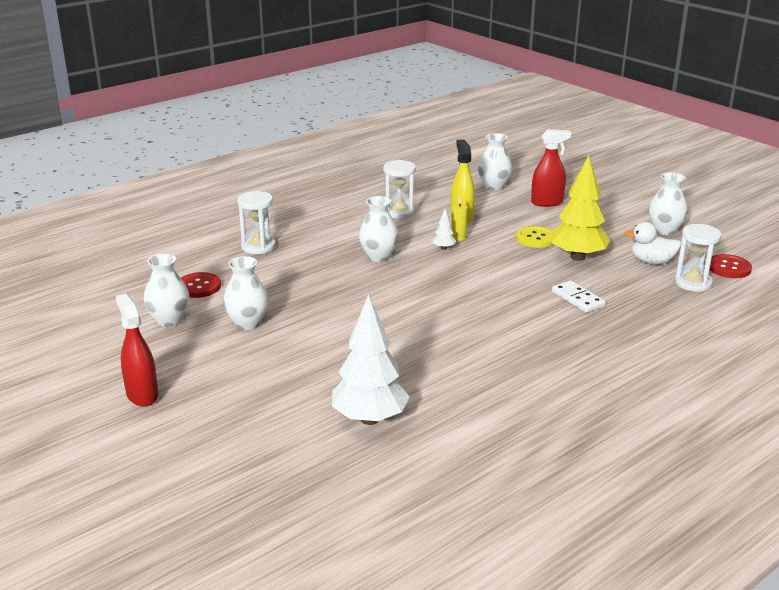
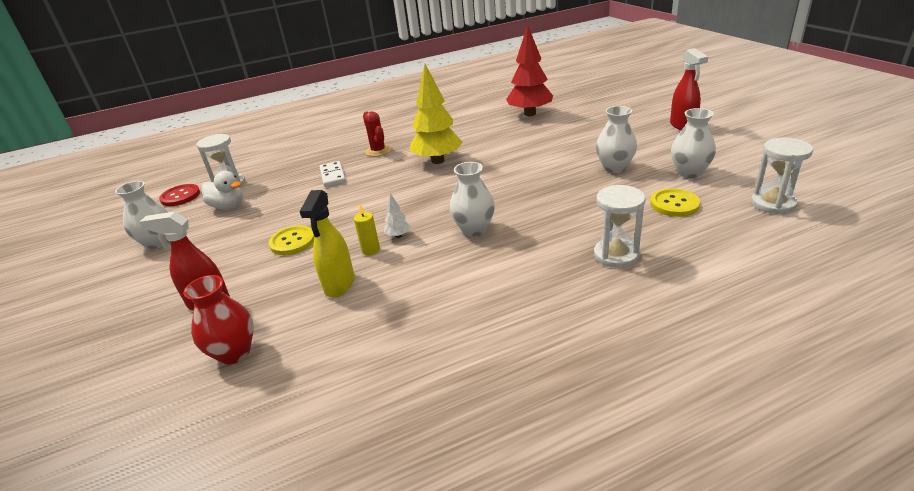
camera: 160 degrees left, 5 degrees up
red button [181,272,221,298] -> yellow button [650,188,700,217]
white tree [332,294,410,425] -> red tree [506,25,553,116]
white hourglass [383,160,416,219] -> white hourglass moved to [751,137,813,214]
white vase [478,133,512,191] -> red vase [183,275,254,365]
yellow tree [550,155,610,261] -> yellow tree moved to [410,64,463,164]
none -> red cactus [363,112,391,157]

